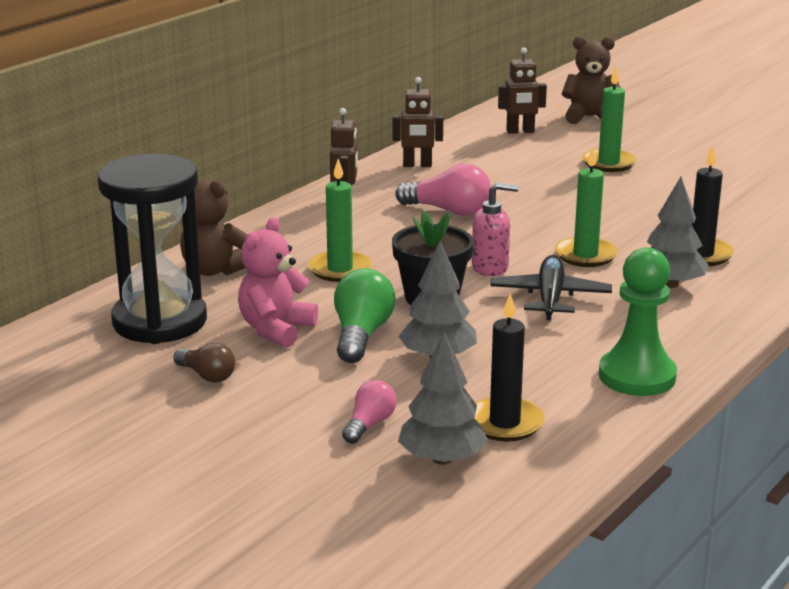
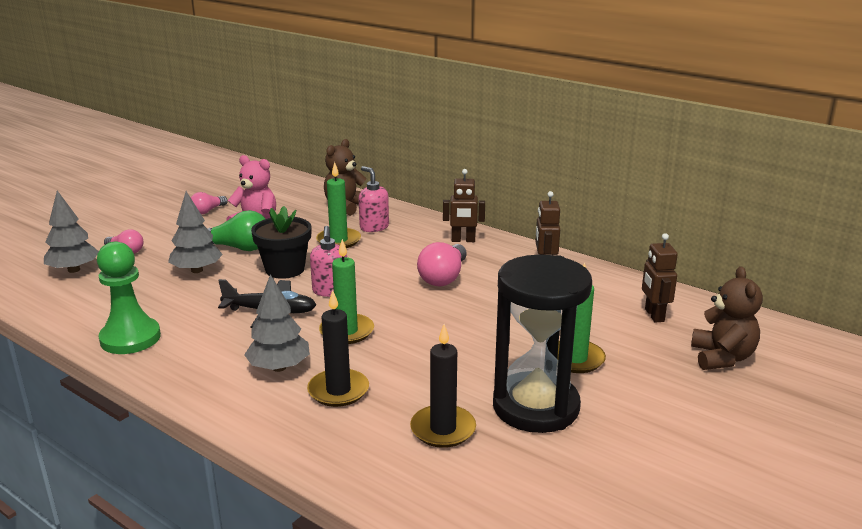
camera: 90 degrees right, 0 degrees up
black hourglass [98,154,207,344] -> black hourglass moved to [493,255,592,433]
brown light bulb [174,343,235,383] -> pink light bulb [191,192,228,214]
black candle [474,293,544,442] -> black candle moved to [410,324,476,448]
none -> pink soap dispenser [359,166,389,232]

